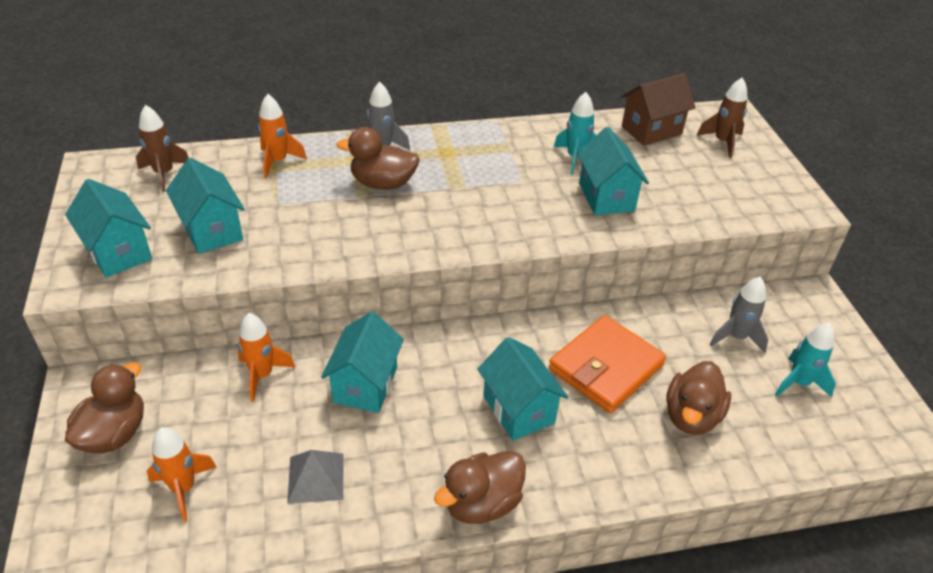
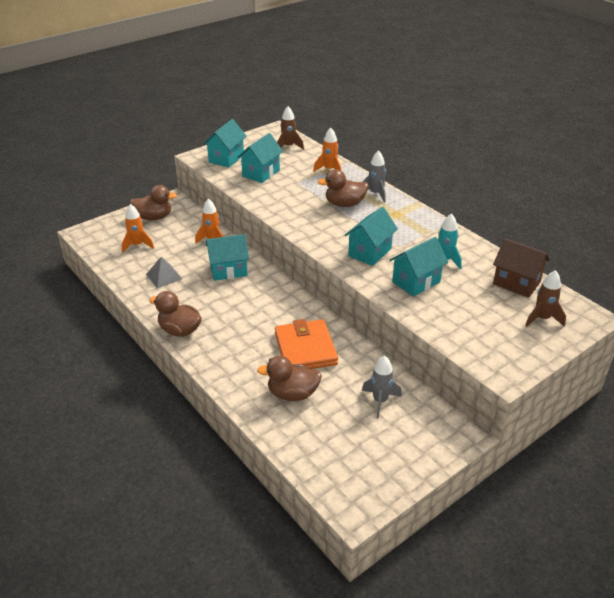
camera: 65 degrees right, 5 degrees down
brown duck [336,127,420,190] -> brown duck turned 75 degrees counterclockwise [318,169,369,207]
turquoise house [477,337,568,441] -> turquoise house moved to [345,207,398,266]
orange wallet [549,315,666,413] -> orange wallet turned 60 degrees clockwise [275,319,338,369]
turquoise rocket [775,323,836,397] -> none

